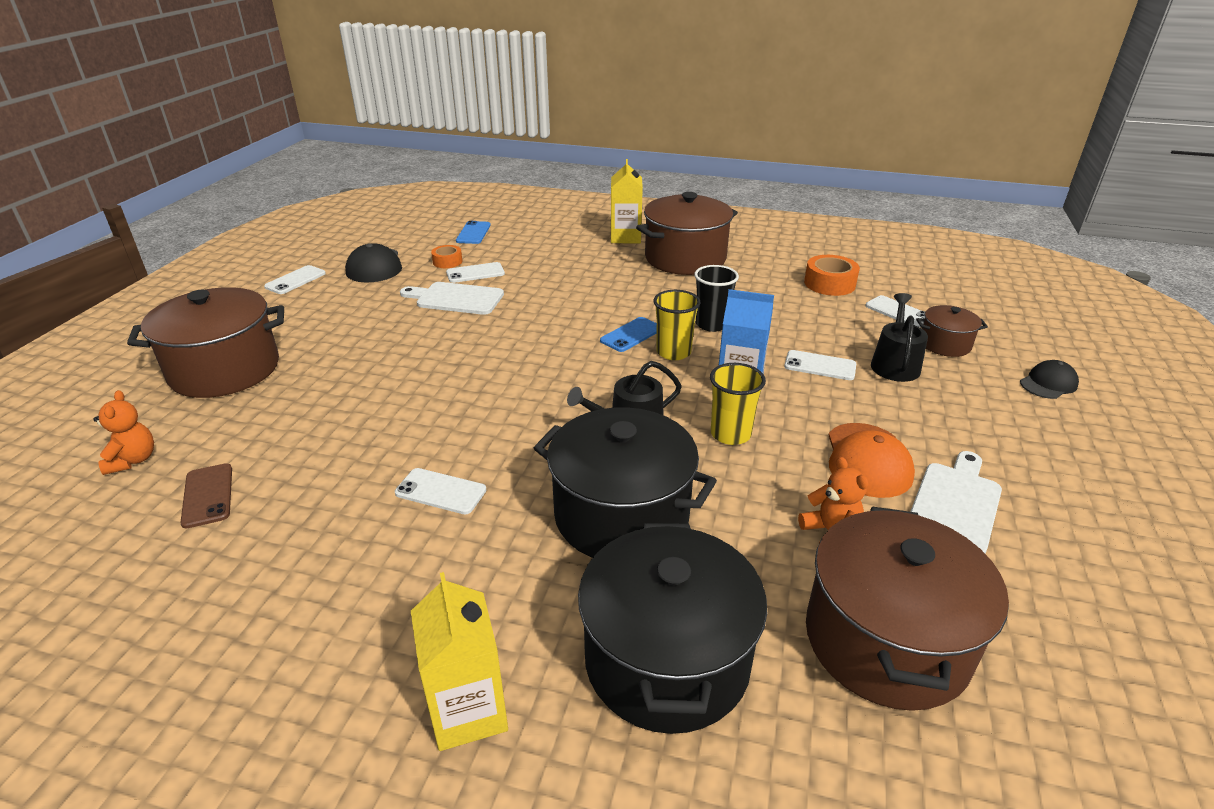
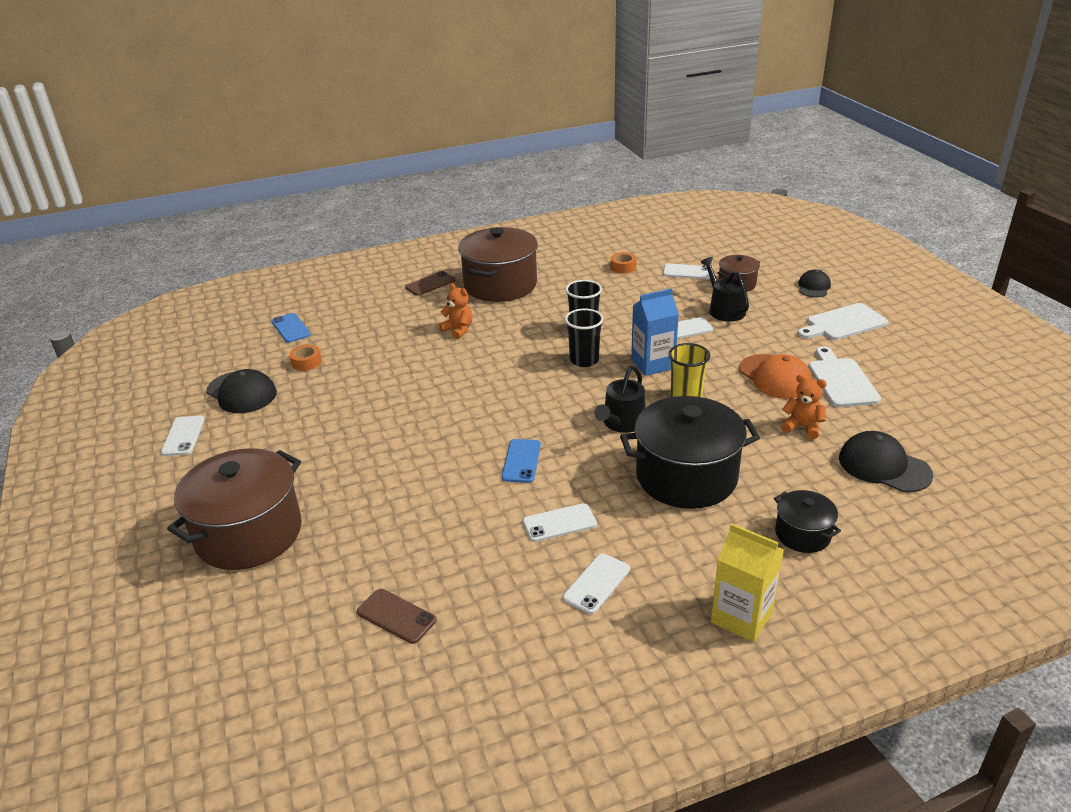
camera: 35 degrees left, 0 degrees up
orange teddy bear [94,390,154,475] -> orange teddy bear moved to [439,283,472,339]
white cutting board [400,282,504,315] -> white cutting board moved to [798,303,888,340]
white phone [446,262,505,283] -> white phone moved to [563,553,630,614]
black pot [578,523,767,734] -> black pot [774,490,841,553], size x0.50
blue phone [600,317,657,352] -> blue phone moved to [502,439,541,483]
yellow carton [611,159,643,243] -> brown phone [405,271,455,296]
yellow cup [653,290,701,360] -> black cup [565,309,604,367]
orange tape [804,255,860,296] -> orange tape [611,252,637,274], size x0.62
brown pot [806,507,1009,711] -> black cap [839,431,933,492]

